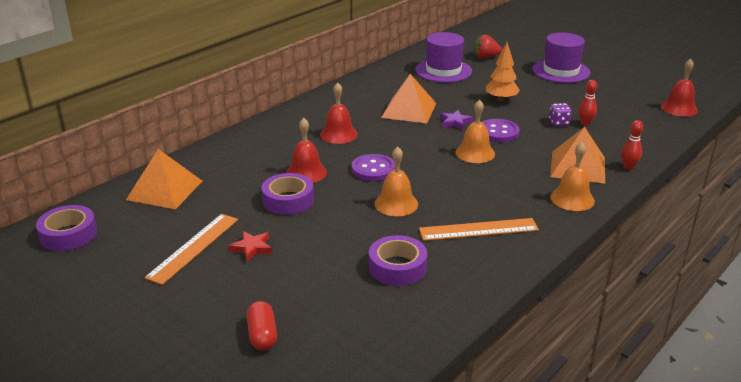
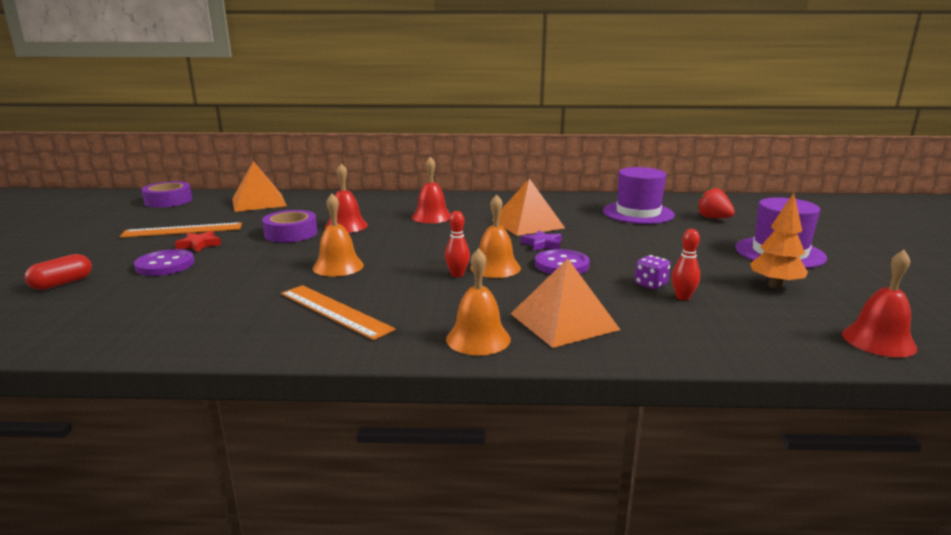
camera: 50 degrees right, 10 degrees down
purple button [352,154,395,181] -> purple button moved to [134,249,194,276]
purple tape [369,235,427,286] -> none
orange tree [486,42,520,102] -> orange tree moved to [750,193,808,288]
red bowling pin [621,120,643,170] -> red bowling pin moved to [445,211,470,277]

